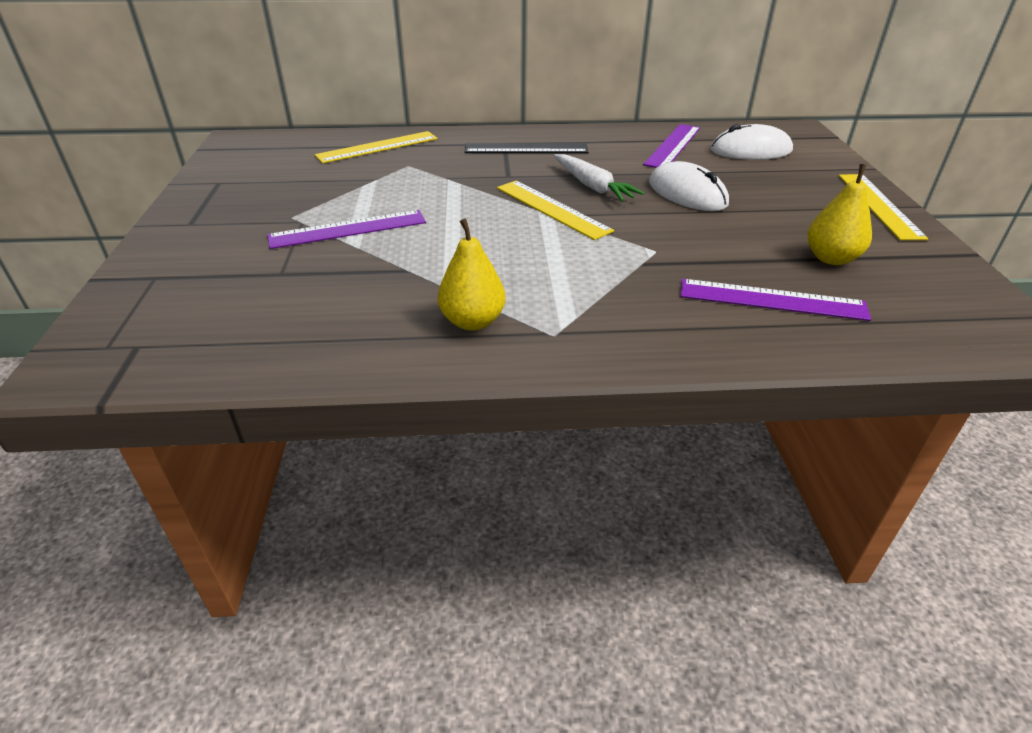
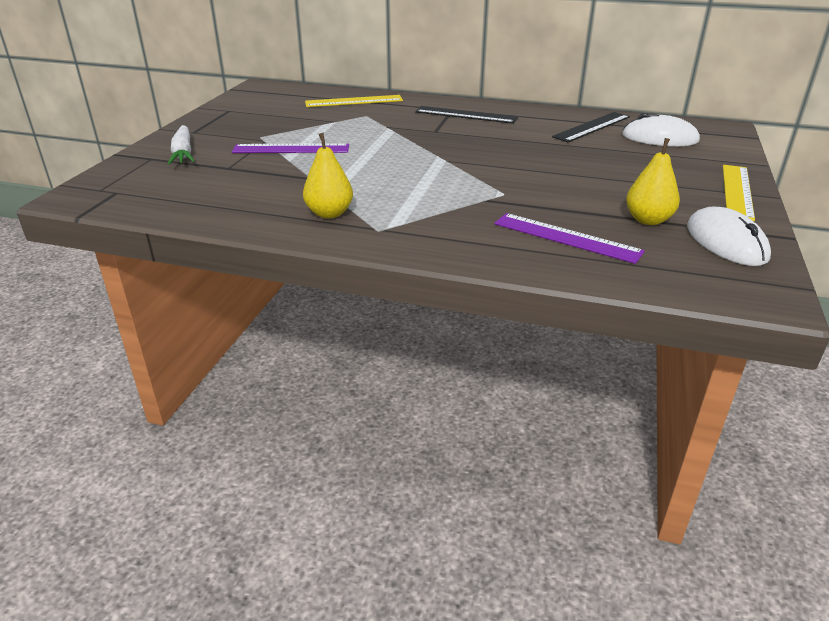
camera: 20 degrees right, 5 degrees down
yellow ruler [497,181,614,240] -> none
white carrot [554,154,644,202] -> white carrot moved to [168,125,194,164]
purple ruler [643,124,700,168] -> black ruler [552,112,630,142]
white mouse [649,161,729,211] -> white mouse moved to [687,207,771,266]

